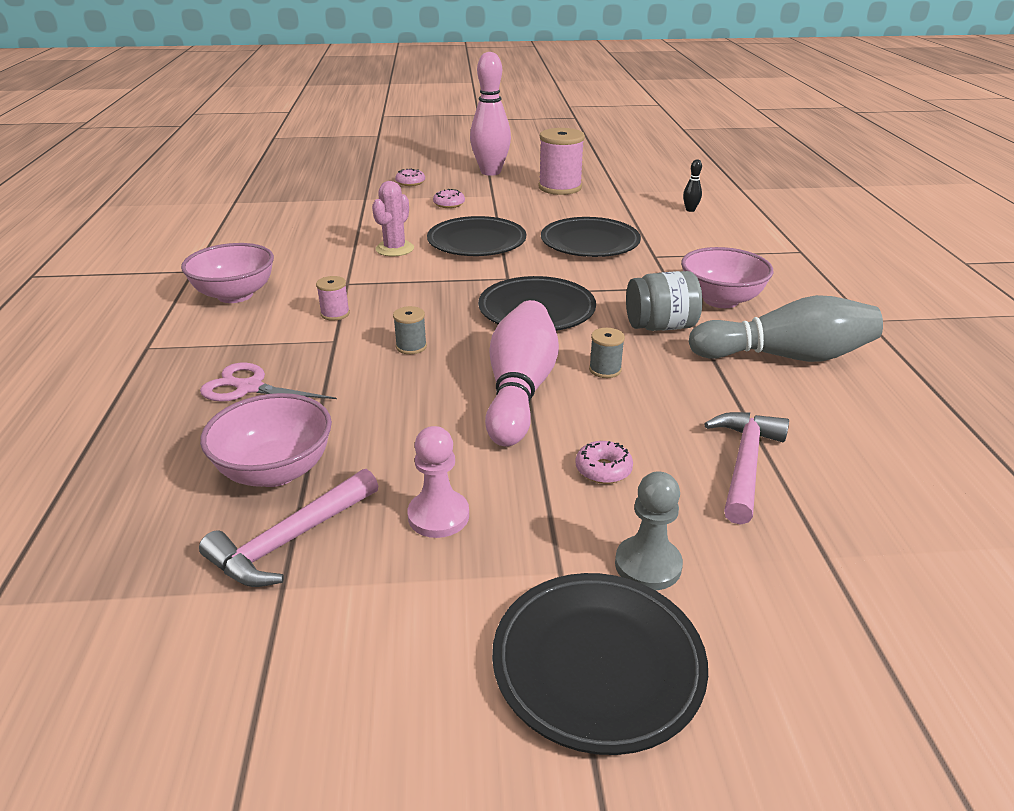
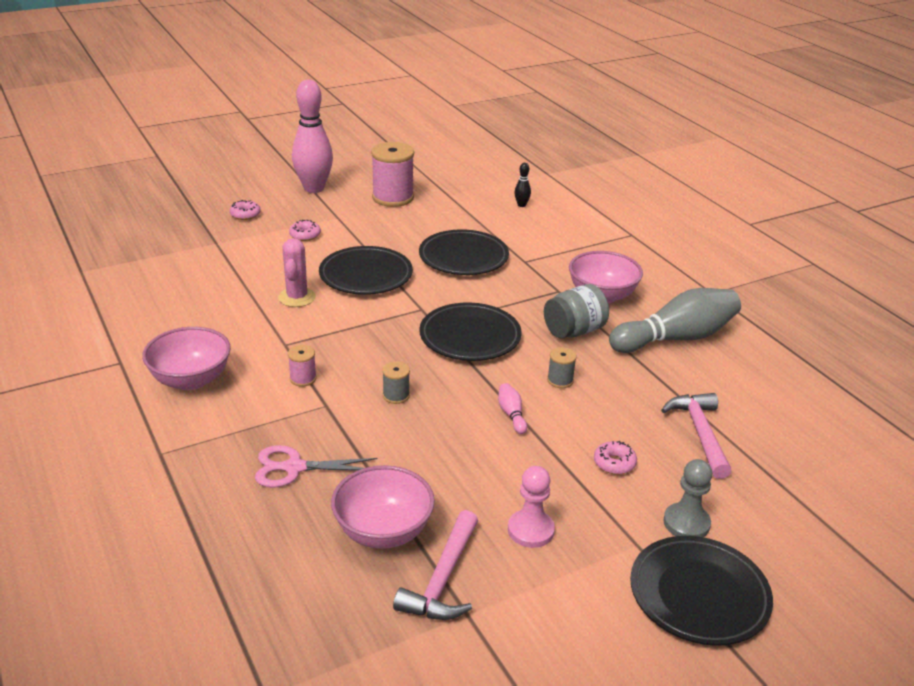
camera: 25 degrees left, 0 degrees up
pink bowling pin [485,300,559,447] -> pink bowling pin [498,383,527,434], size x0.40

